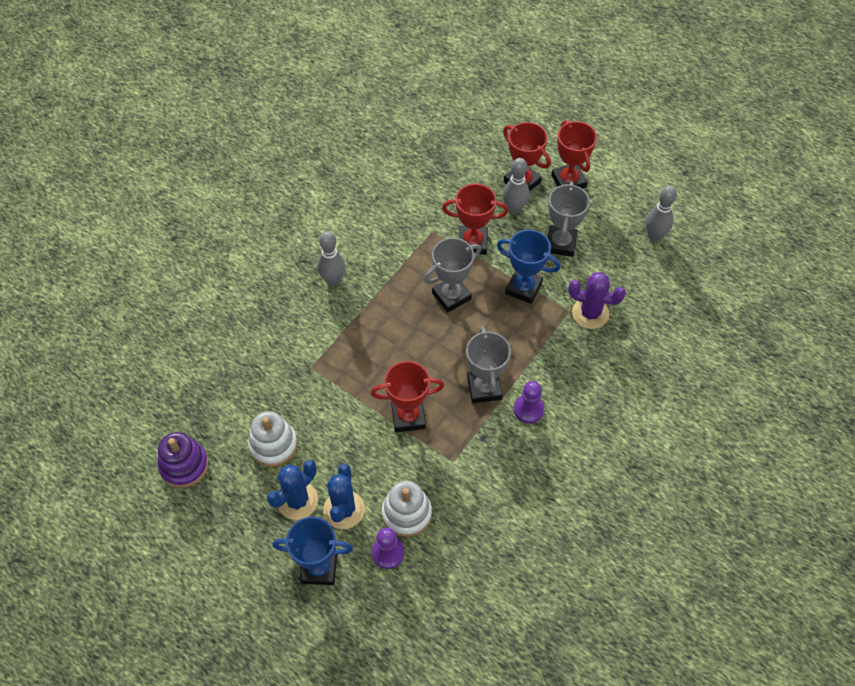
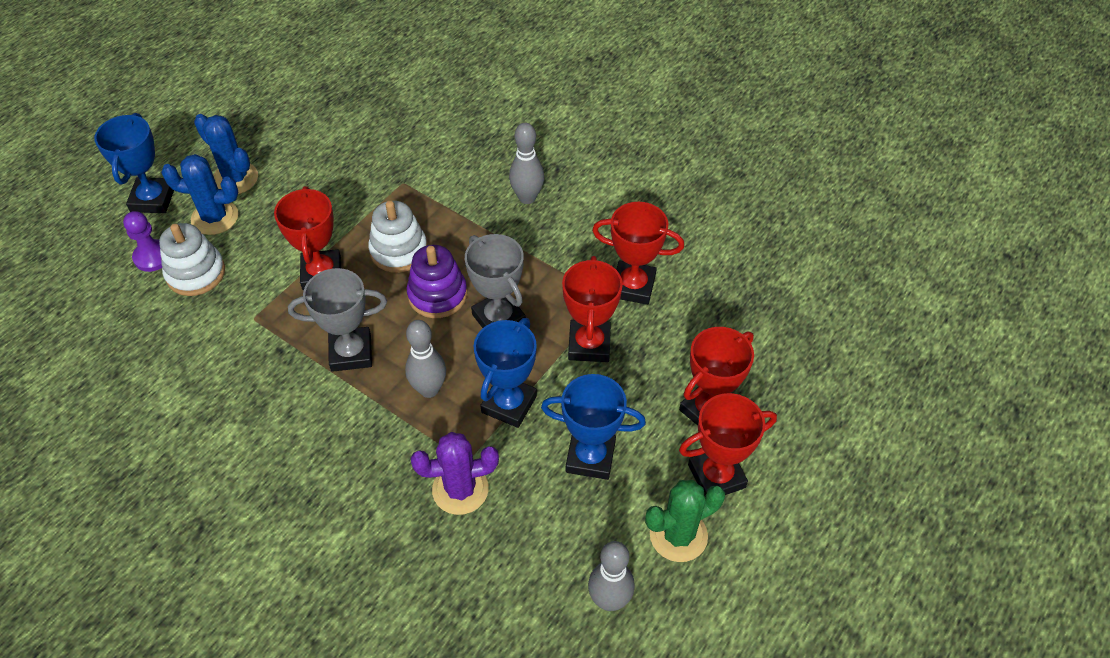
camera: 90 degrees right, 5 degrees down
purple stacking toy [158,432,209,488] -> purple stacking toy moved to [407,245,467,318]
white stacking toy [248,411,297,467] -> white stacking toy moved to [368,201,427,273]
grey bowling pin [503,158,529,214] -> grey bowling pin moved to [405,320,446,398]
purple pawn [514,381,544,423] -> none
grey trophy [548,182,590,257] -> blue trophy [541,374,646,480]
purple cactus [568,272,626,329] -> purple cactus turned 60 degrees clockwise [411,432,499,515]
none -> red trophy [592,202,684,305]
none -> green cactus [645,480,725,562]

